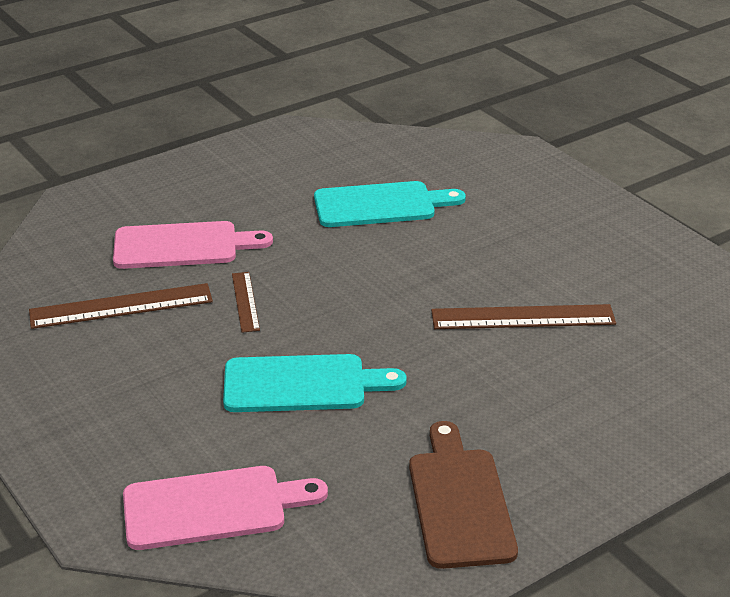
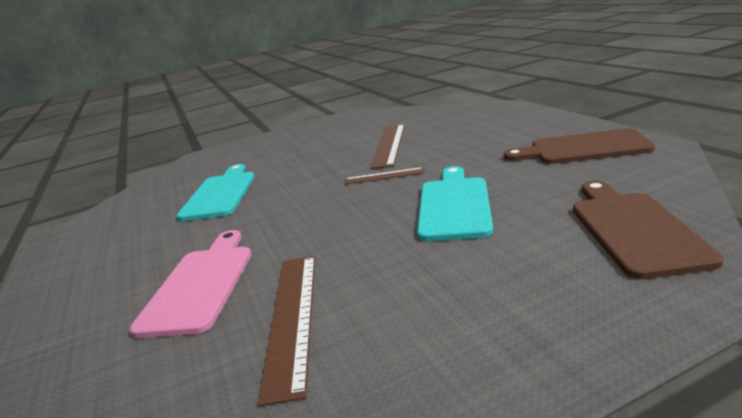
camera: 75 degrees left, 10 degrees down
pink cutting board [123,466,328,550] -> brown cutting board [573,181,724,279]
brown ruler [232,272,260,333] -> brown ruler moved to [345,167,424,184]

